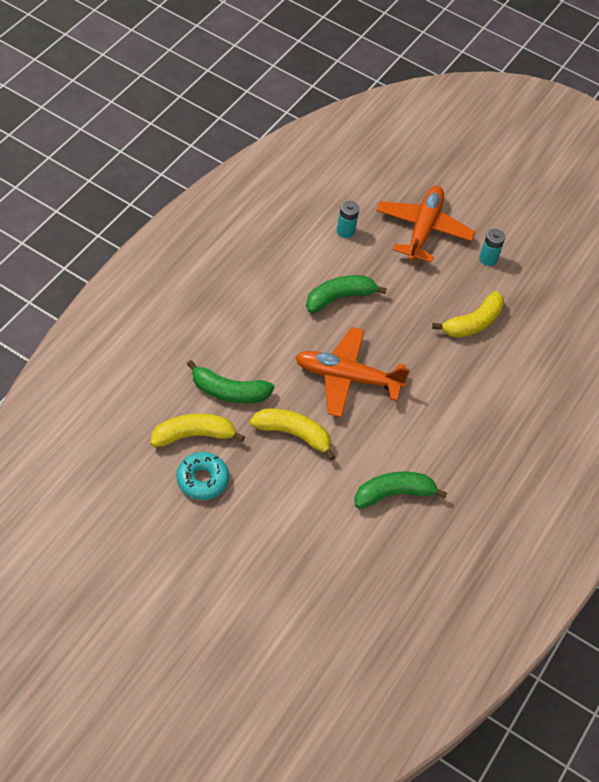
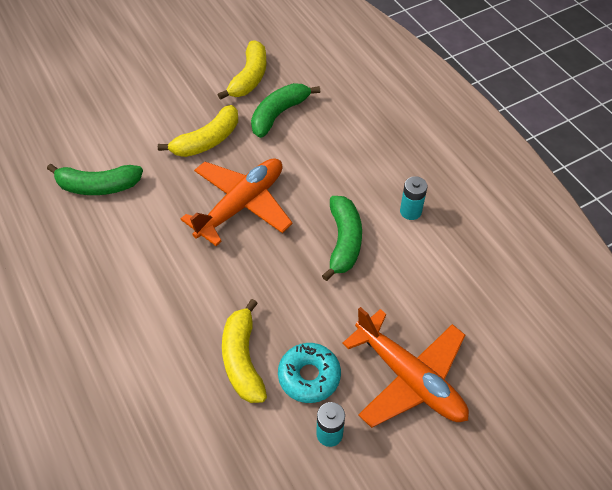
camera: 125 degrees right, 0 degrees up
turquoise donut [176,452,229,500] -> turquoise donut moved to [278,343,341,403]
turquoise battery [337,201,359,238] -> turquoise battery moved to [400,176,427,220]
green banana [354,472,447,509] -> green banana turned 75 degrees clockwise [47,164,143,195]

